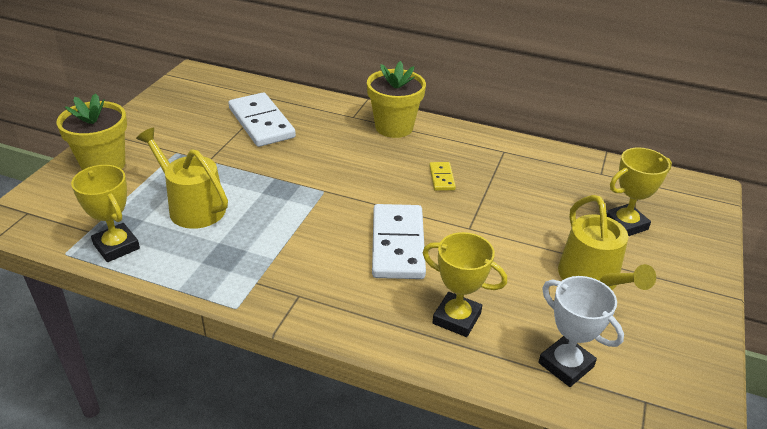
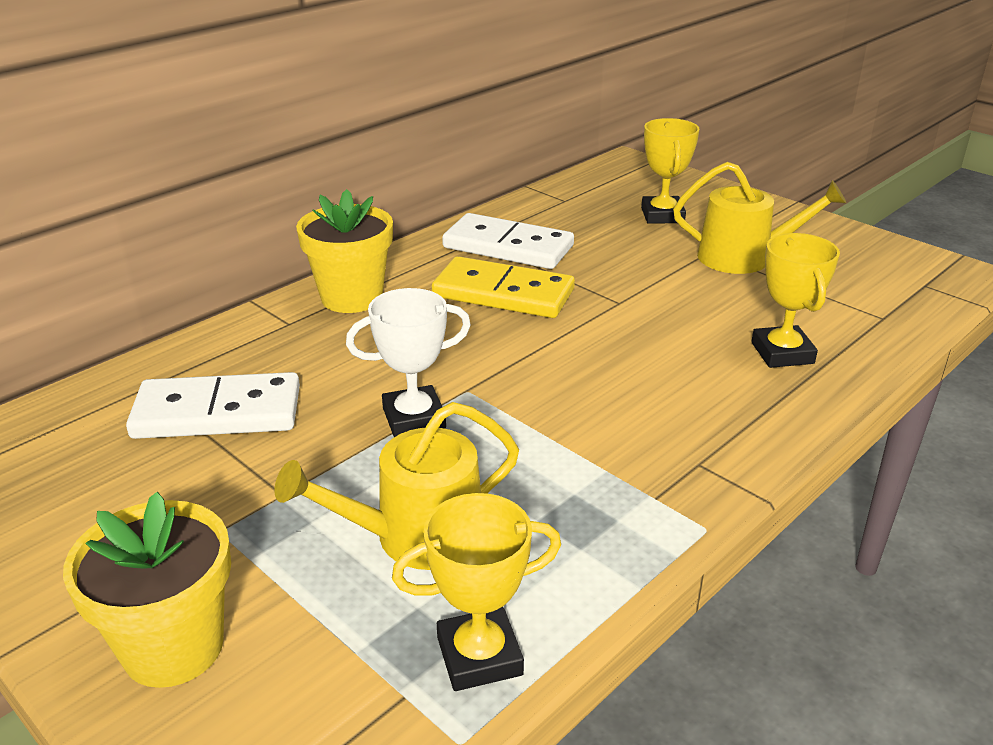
camera: 65 degrees left, 5 degrees down
white domino [372,204,426,279] -> white domino moved to [442,213,574,269]
yellow trophy [423,232,507,337] -> yellow trophy turned 60 degrees counterclockwise [751,233,840,368]
yellow domino [429,162,456,191] -> yellow domino [432,256,575,318], size x2.11
white trophy [538,276,624,387] -> white trophy moved to [346,288,471,437]

